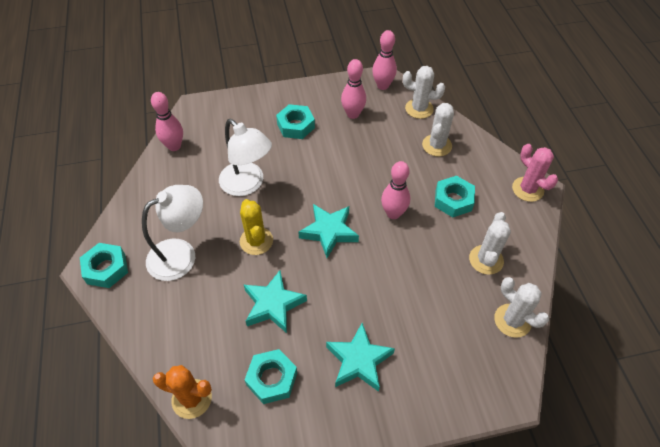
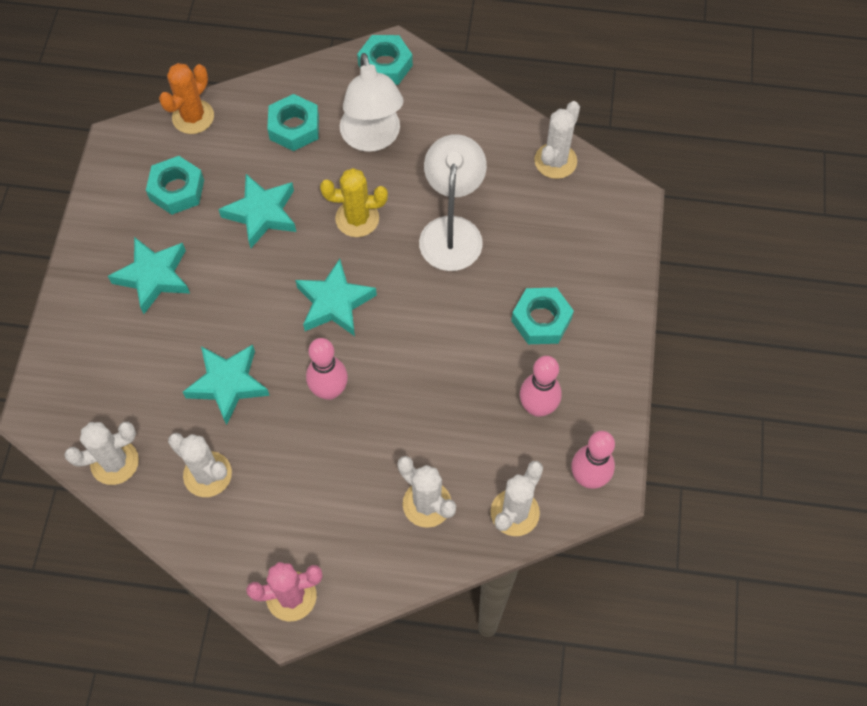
camera: 110 degrees right, 10 degrees up
pink bowling pin [151,92,183,151] -> white cactus [534,101,580,179]
white lamp [219,119,272,196] -> white lamp turned 120 degrees clockwise [419,134,487,271]
turquoise nut [435,176,475,217] -> turquoise nut moved to [267,94,319,151]
none -> turquoise star [183,344,270,425]

